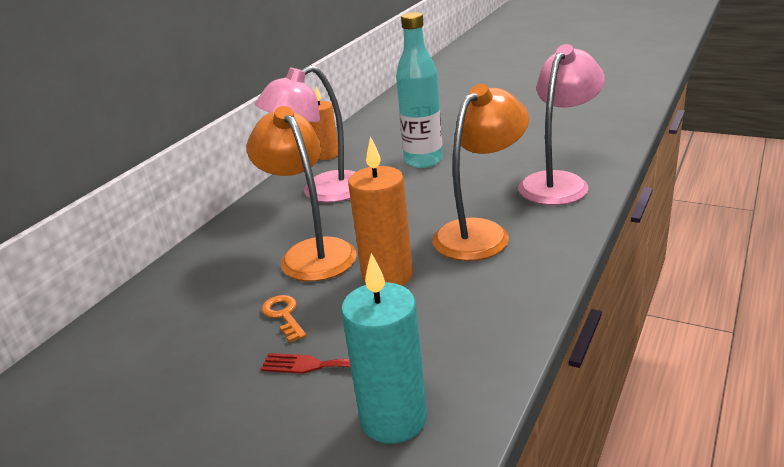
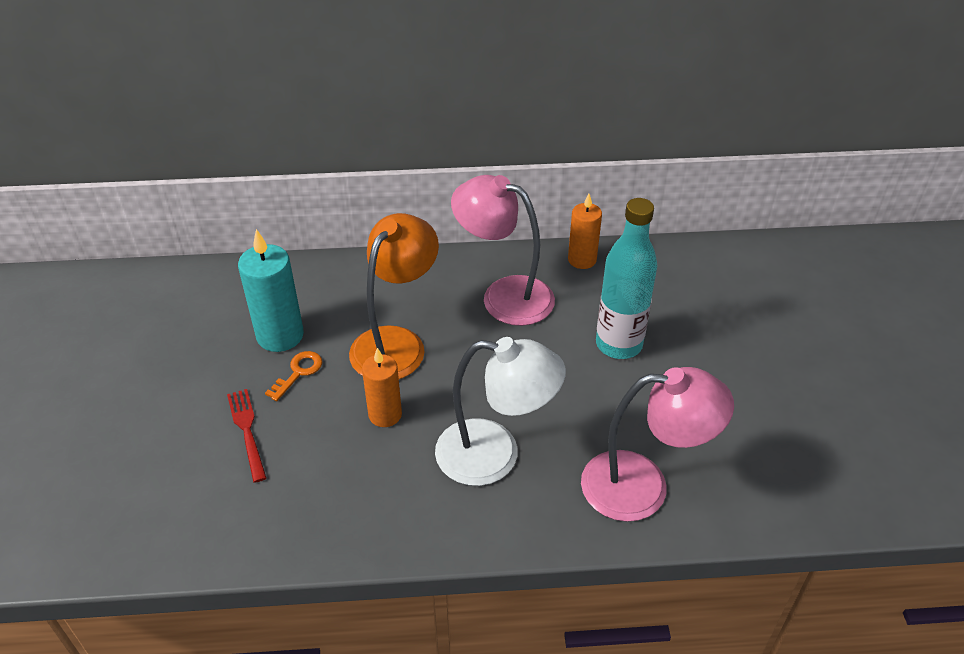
camera: 55 degrees right, 15 degrees up
turquoise candle [341,253,427,443] -> turquoise candle moved to [238,229,304,352]
orange candle [348,136,413,286] -> orange candle [362,348,402,427], size x0.66
orange lamp [433,84,529,261] -> white lamp [435,337,566,486]

